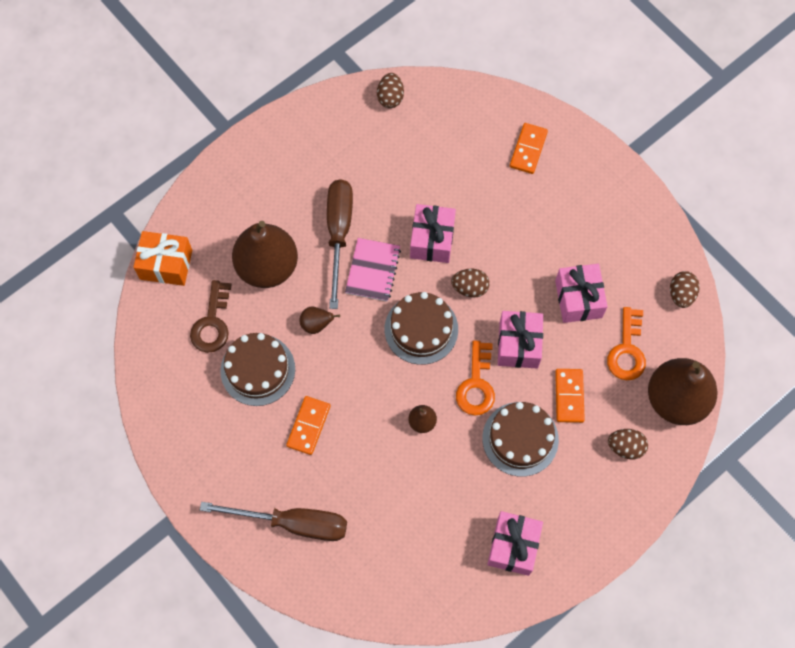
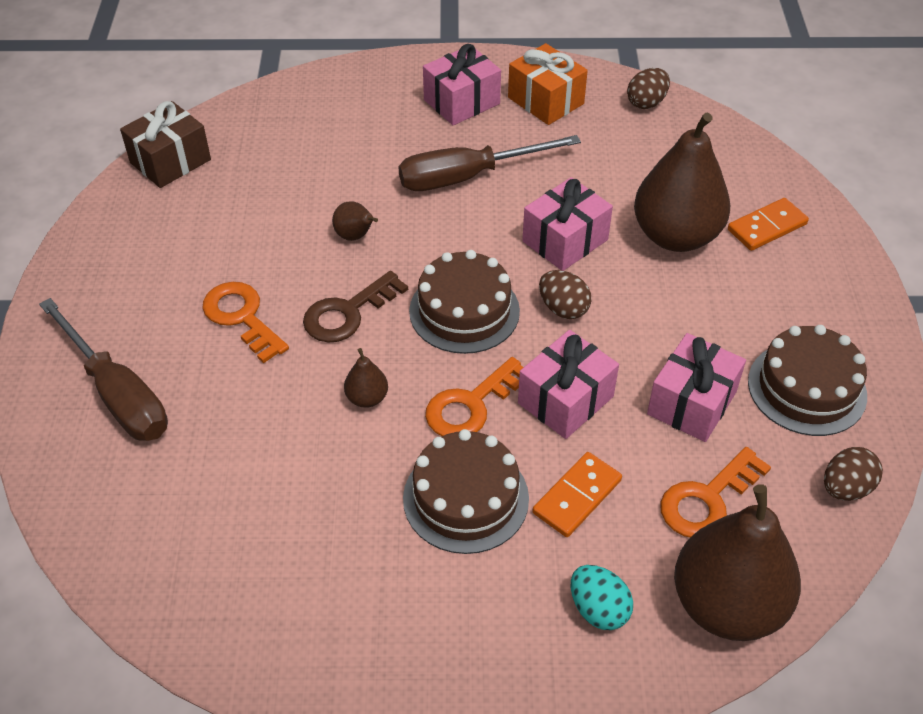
camera: 40 degrees right, 20 degrees down
orange gift [133,231,192,286] -> orange gift moved to [508,43,588,125]
brown key [190,280,232,353] -> brown key moved to [303,271,408,343]
brown cake [220,333,295,406] -> brown cake moved to [748,325,867,436]
brown pear [232,221,298,288] -> brown pear moved to [634,113,730,252]
orange domino [286,396,330,455] -> orange key [202,282,289,363]
brown screwdriver [327,179,353,309] -> brown screwdriver turned 150 degrees counterclockwise [399,135,581,191]
pink notebook [345,238,401,302] -> none
pink gift [487,511,543,576] -> pink gift moved to [423,44,501,125]
brown egg [608,429,648,459] -> turquoise egg [571,565,633,630]
none -> brown gift [120,101,211,188]

